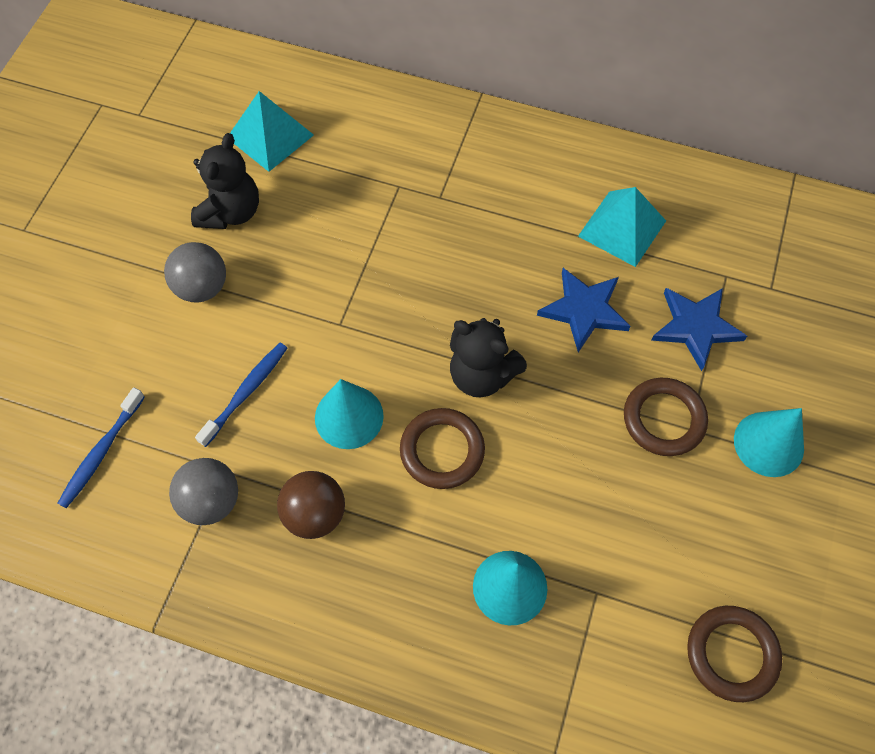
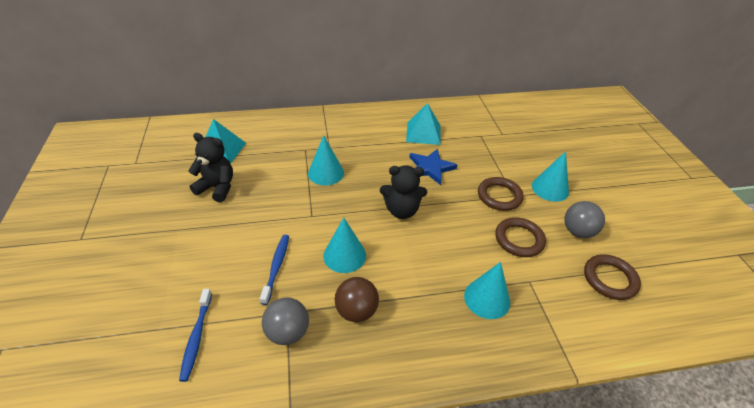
camera: 30 degrees left, 20 degrees down
grey ball [164,242,226,303] -> grey ball moved to [564,201,605,238]
black teddy bear [191,133,259,229] -> black teddy bear turned 60 degrees counterclockwise [188,133,233,202]
brown ring [400,408,485,489] -> brown ring moved to [495,217,546,257]
blue star [651,288,747,371] -> none
none -> turquoise cone [308,135,344,186]

